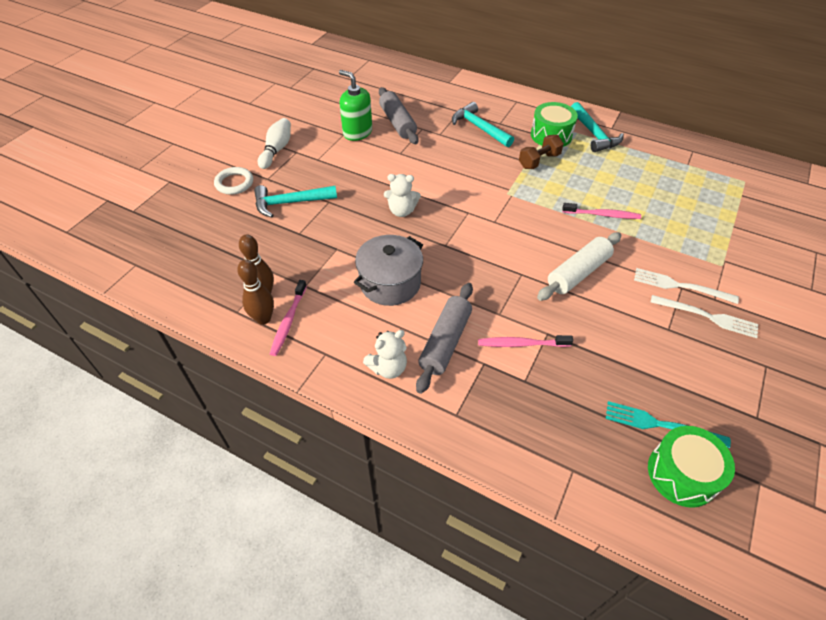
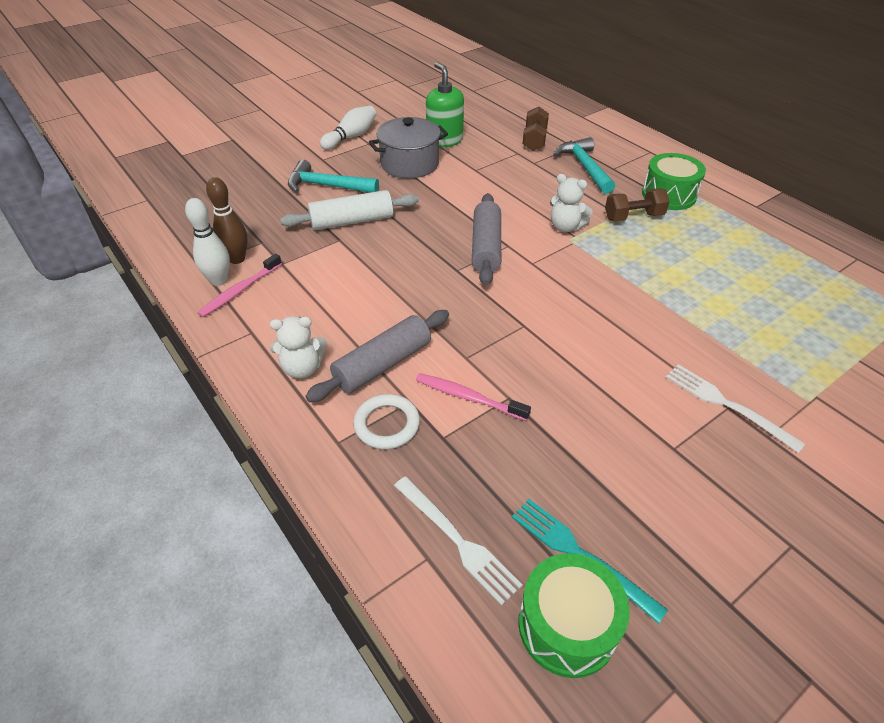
camera: 25 degrees right, 5 degrees down
white ring [214,167,253,195] -> white ring moved to [353,394,420,449]
brown bowling pin [237,260,274,325] -> white bowling pin [185,198,230,286]
grey pot [354,235,423,306] -> grey pot moved to [369,117,448,178]
grey rolling pin [379,87,419,144] -> grey rolling pin moved to [472,193,501,285]
white teddy bear [384,174,421,217] -> white teddy bear moved to [550,174,593,232]
white rolling pin [537,232,621,301] -> white rolling pin moved to [280,190,419,230]
pink toothbrush [562,203,641,219] -> none
turquoise hammer [571,102,624,152] -> none
white fork [651,295,758,338] -> white fork moved to [394,476,523,606]
none -> brown dumbbell [522,107,549,151]

